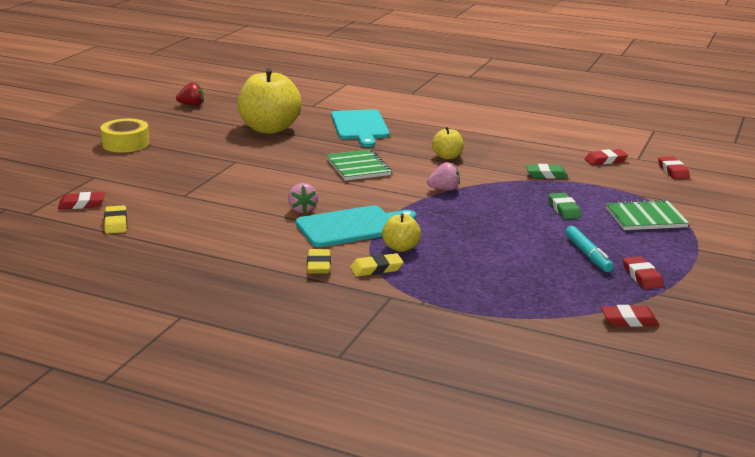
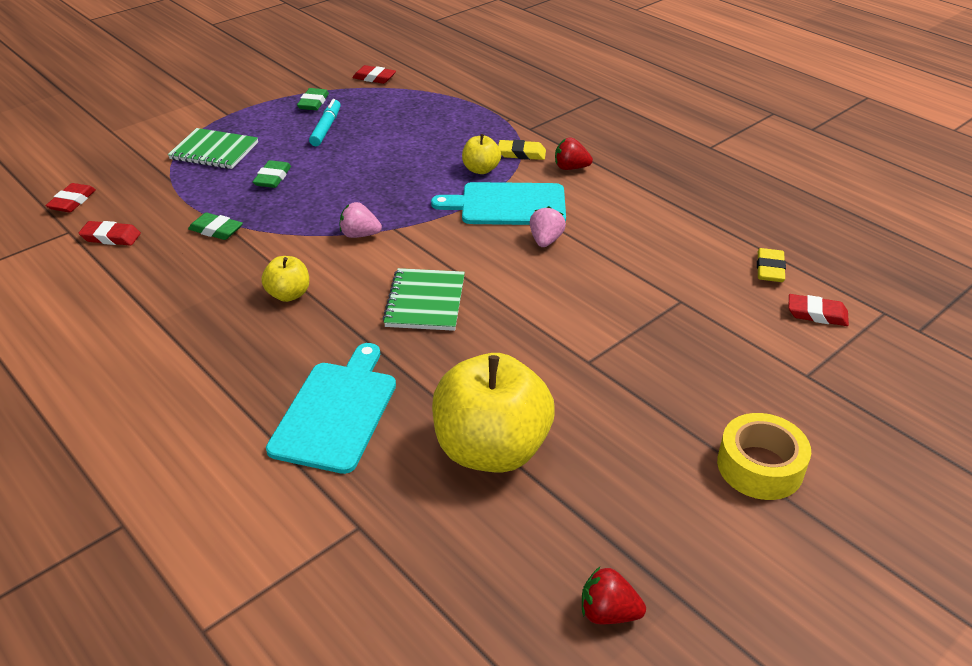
camera: 155 degrees left, 15 degrees up
yellow eraser [307,249,331,274] -> red strawberry [555,138,593,170]
red eraser [623,256,664,289] -> green eraser [297,88,329,110]

